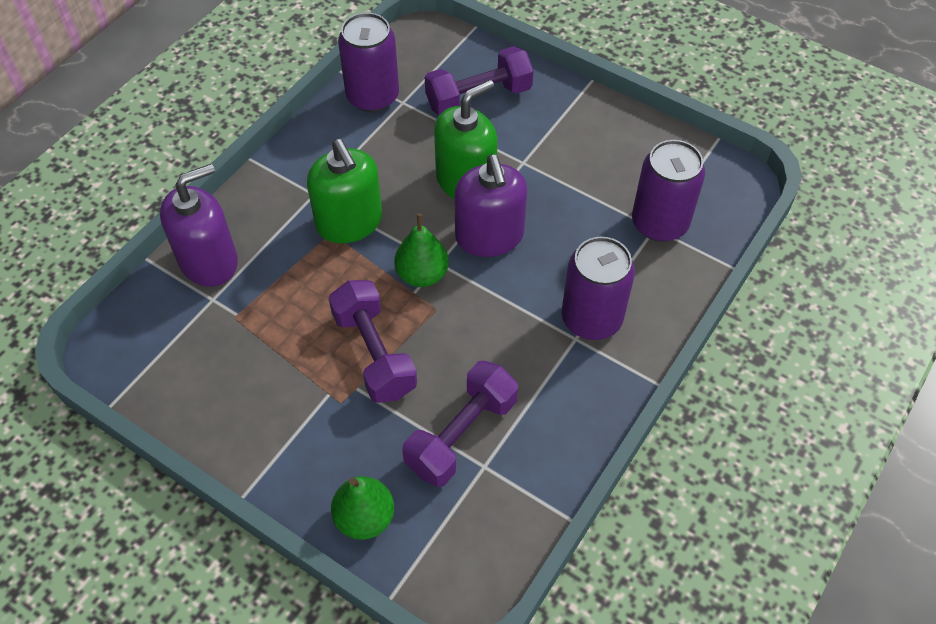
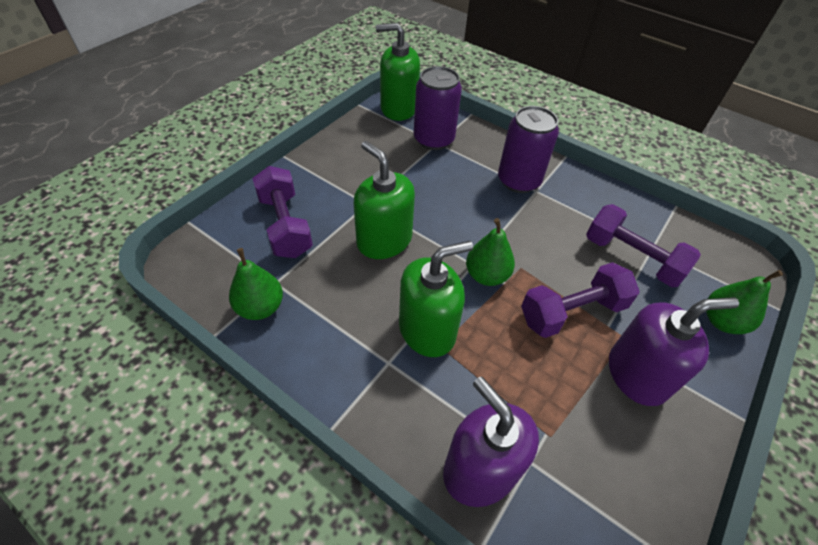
camera: 90 degrees left, 5 degrees down
purple can [338,13,399,112] -> green pear [229,248,283,320]
purple soap dispenser [454,155,527,257] -> purple soap dispenser moved to [609,297,739,406]
none -> green soap dispenser [376,23,420,121]

